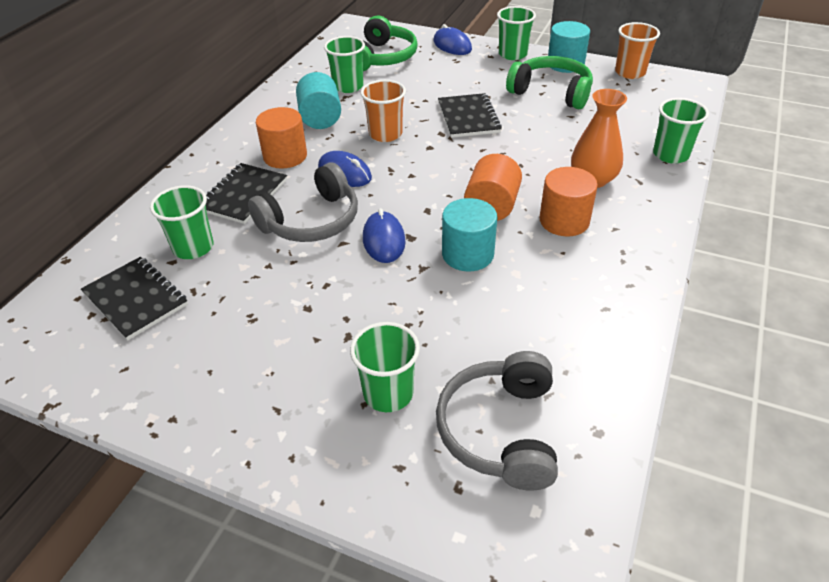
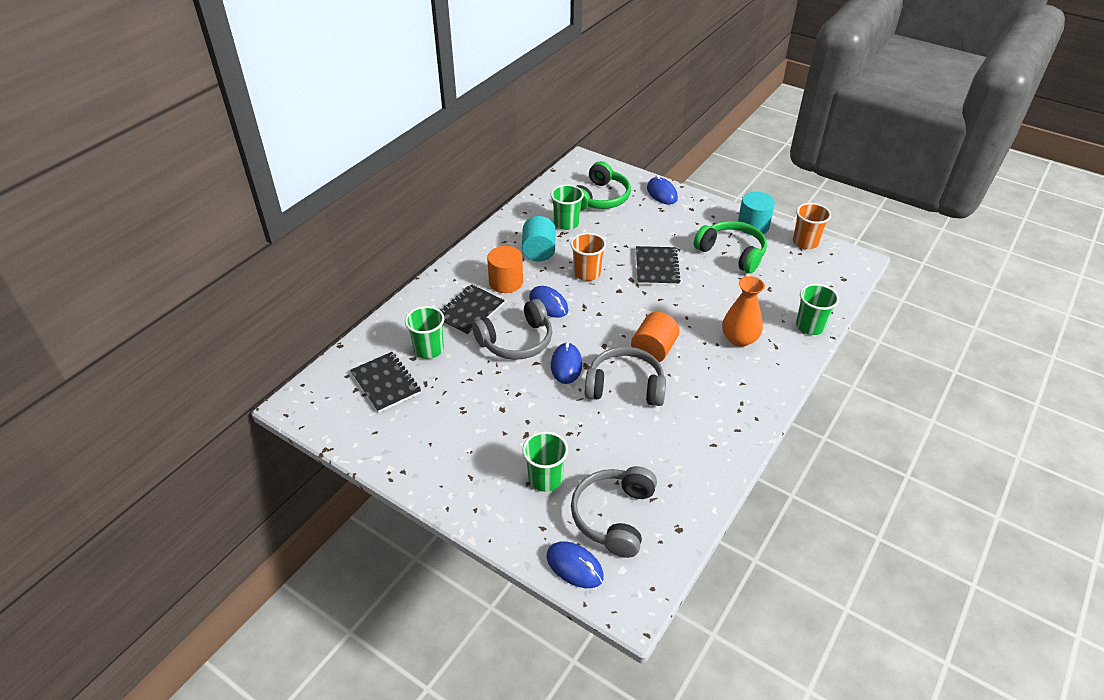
camera: 10 degrees right, 0 degrees up
turquoise cylinder [442,198,497,271] -> grey headphones [585,347,666,406]
green cup [497,6,536,60] -> none
orange cylinder [539,167,598,236] -> none
none -> blue mouse [547,541,604,588]

